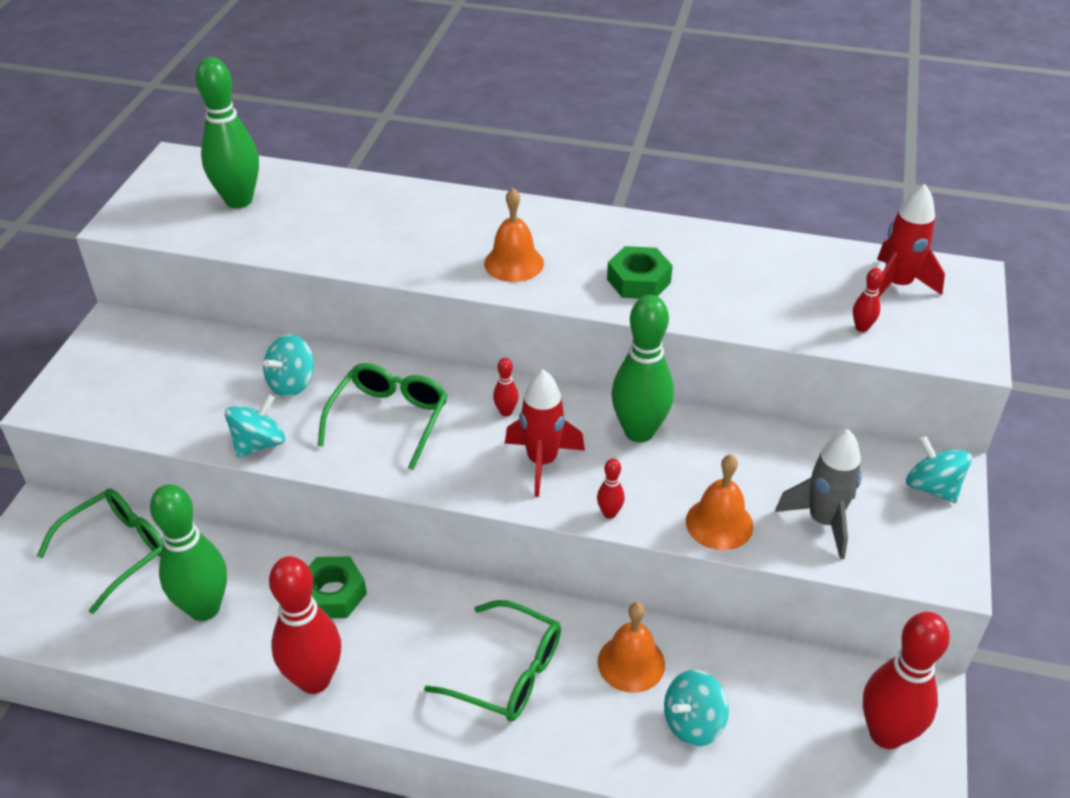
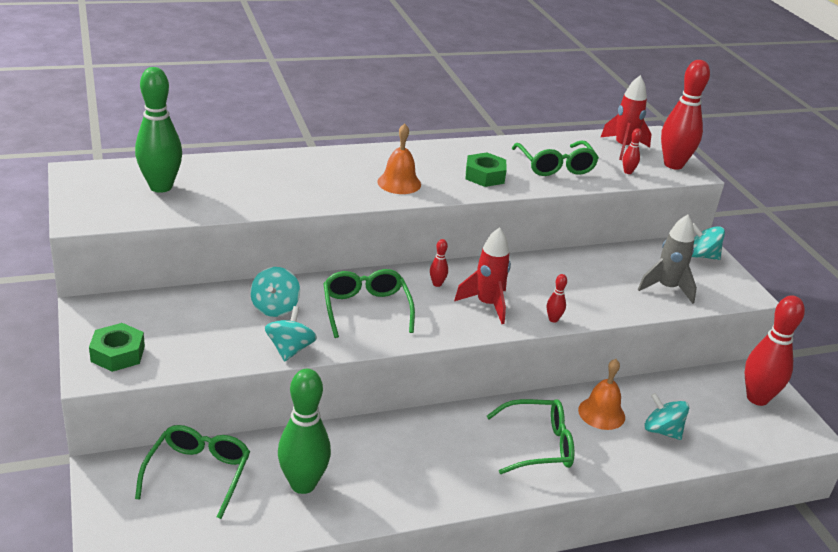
camera: 35 degrees left, 10 degrees down
red bowling pin [269,556,341,694] -> red bowling pin moved to [661,60,710,169]
green nut [308,557,367,618] -> green nut moved to [89,323,145,372]
green bowling pin [611,295,674,442] -> none
turquoise spinning top [664,670,729,746] -> turquoise spinning top turned 105 degrees clockwise [644,393,689,440]
orange bell [686,455,753,550] -> none
none -> green glasses [512,141,599,176]

